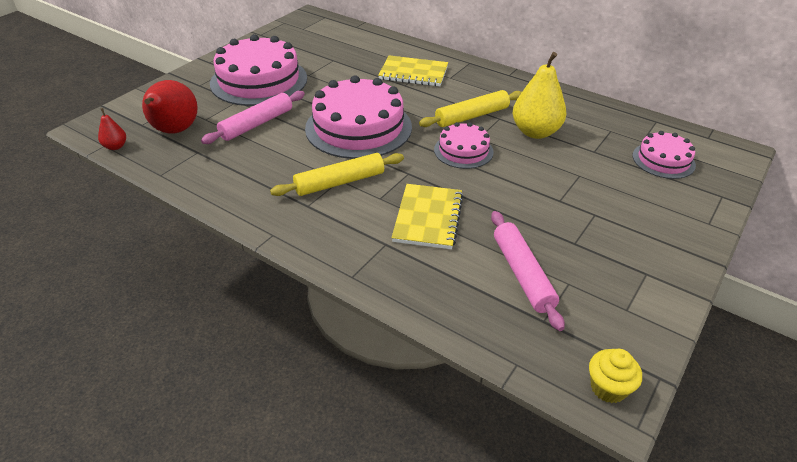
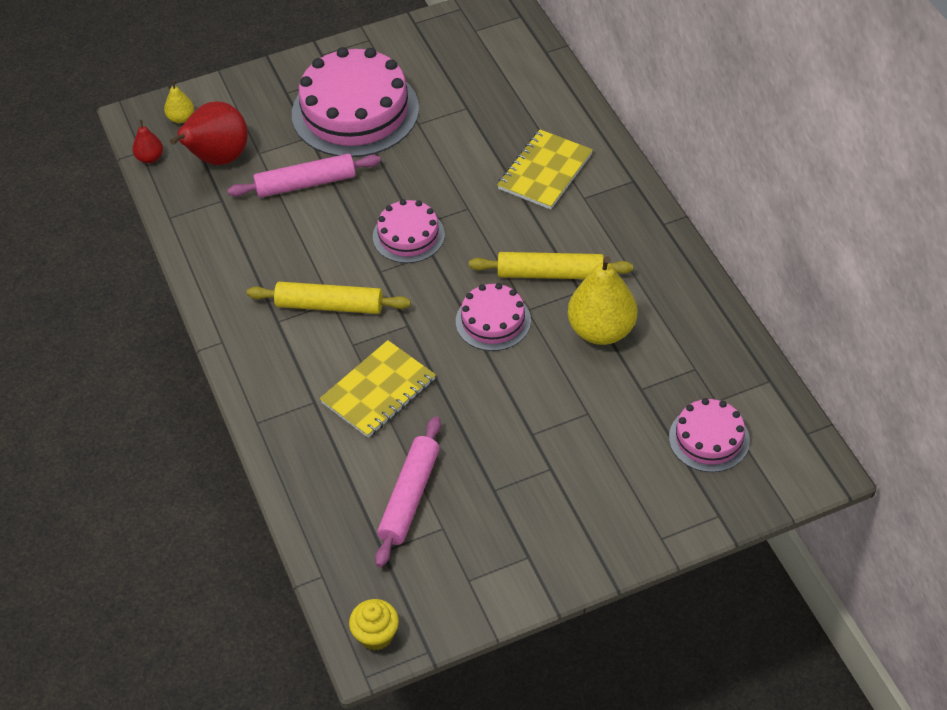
camera: 35 degrees right, 10 degrees up
pink cake [305,76,412,159] -> pink cake [373,199,445,263], size x0.53
yellow notebook [378,55,448,87] -> yellow notebook turned 75 degrees clockwise [497,130,593,210]
none -> yellow pear [164,80,194,123]

